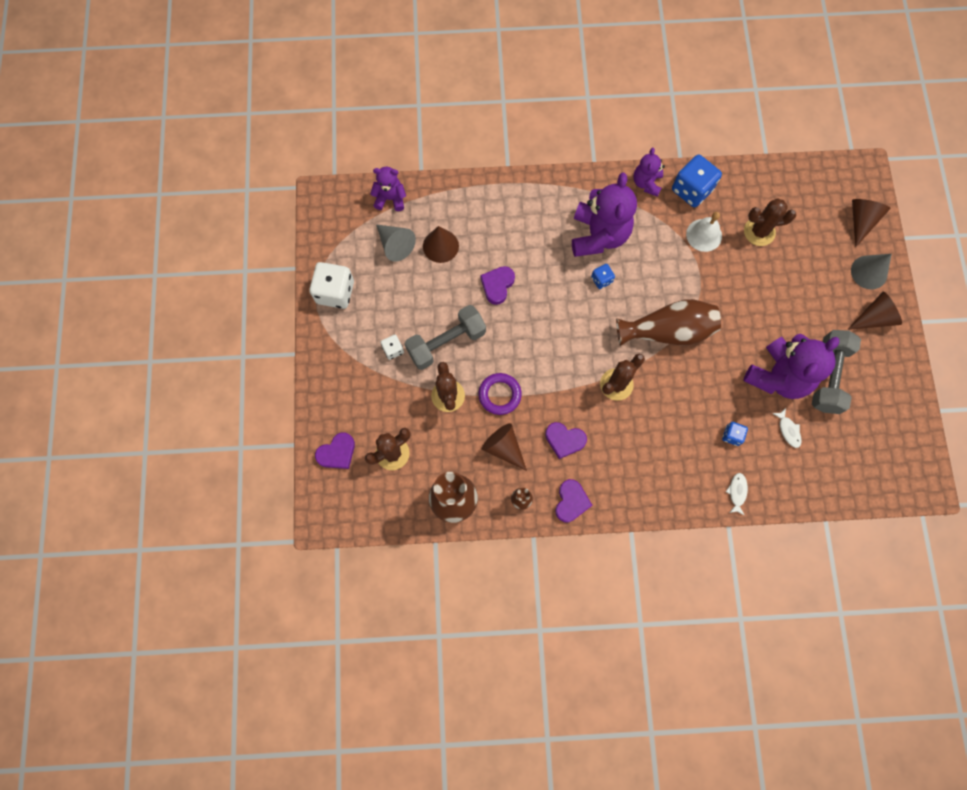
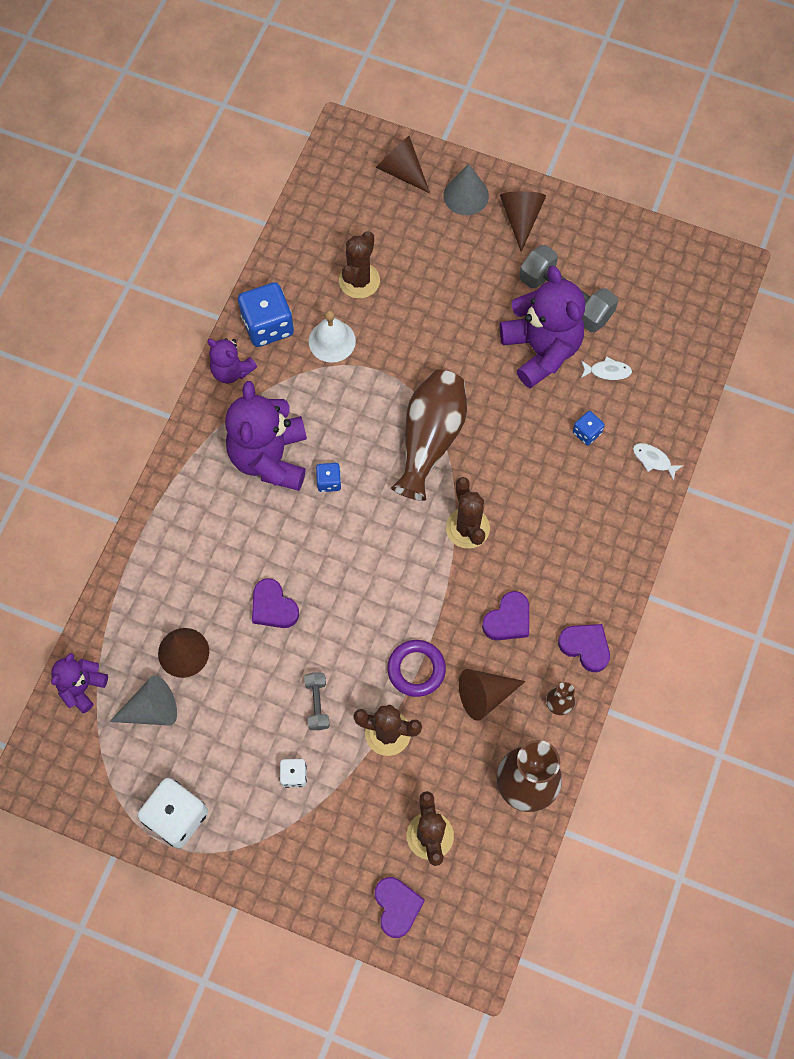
camera: 65 degrees left, 5 degrees down
grey dumbbell [405,305,486,370] -> grey dumbbell [304,672,330,730], size x0.51
purple teddy bear [572,172,637,257] -> purple teddy bear turned 120 degrees counterclockwise [225,381,307,491]

